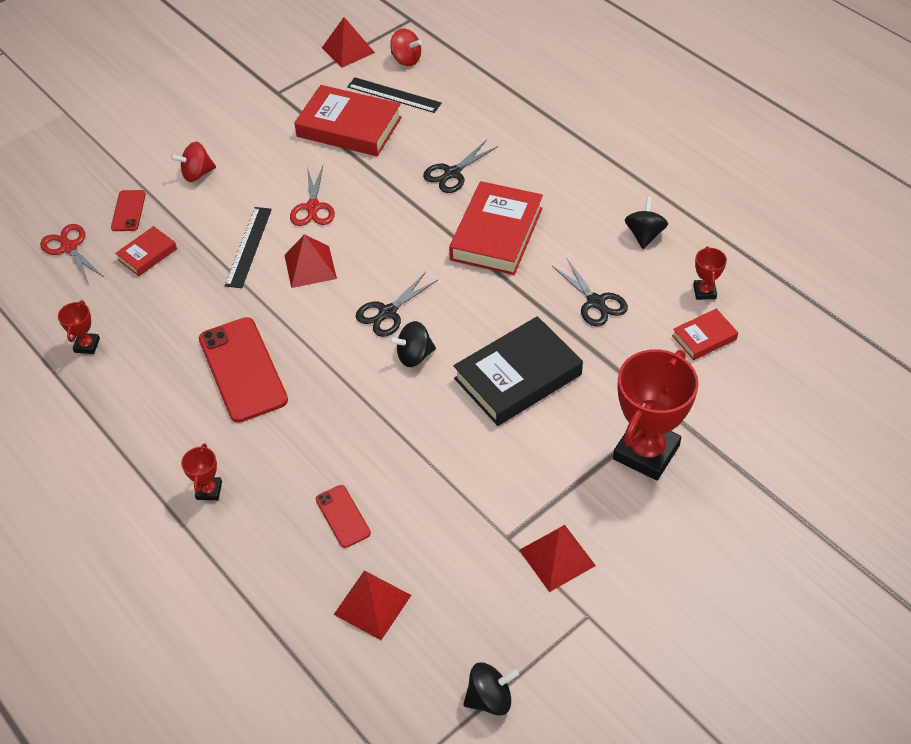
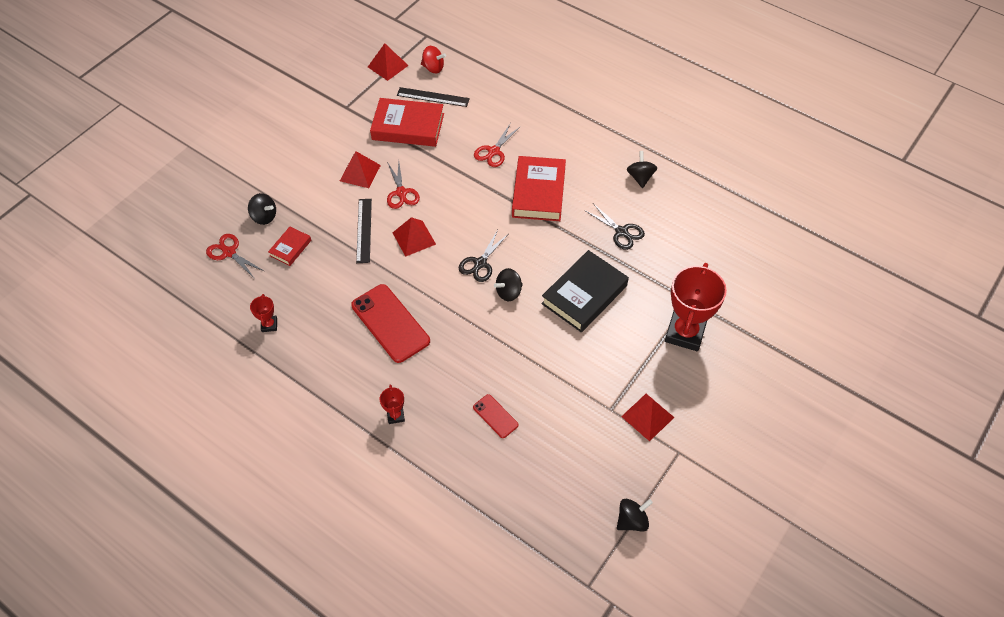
camera: 15 degrees left, 5 degrees up
red phone [111,190,146,231] -> black spinning top [248,193,276,225]
red spinning top [170,142,216,182] -> none
red pyramid [333,570,411,640] -> red pyramid moved to [340,151,381,188]
black scissors [423,140,498,193] -> red scissors [474,124,521,167]
red book [672,309,738,360] -> none
red trophy [693,246,727,300] -> none

